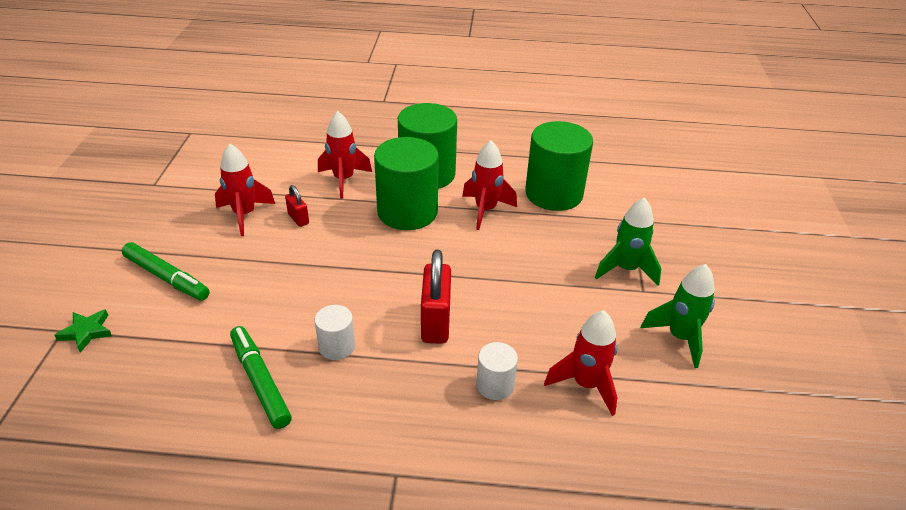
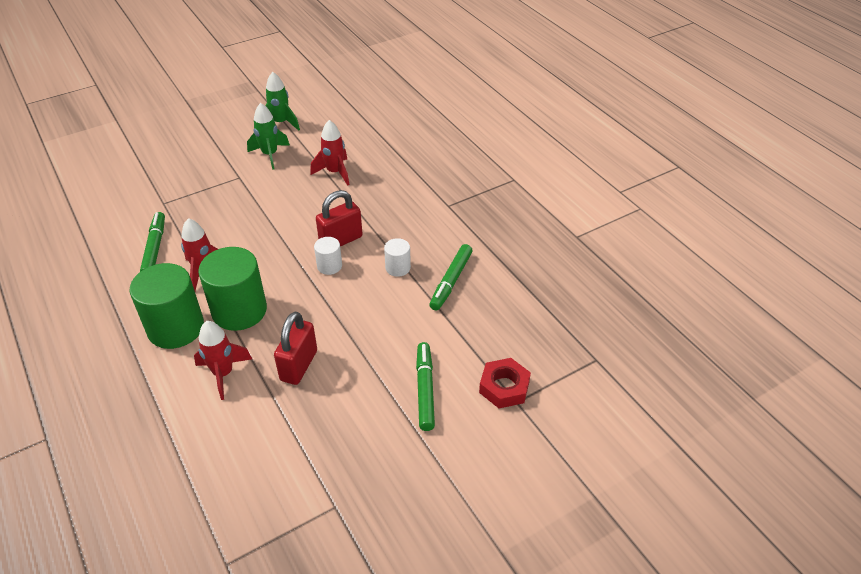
camera: 125 degrees left, 5 degrees up
green star [54,309,112,352] -> red nut [479,358,531,408]
red rocket [215,144,275,236] -> none
red padlock [285,185,309,227] -> red padlock [274,312,317,385], size x1.91
white cylinder [476,342,518,400] -> white cylinder moved to [314,237,342,275]
green cylinder [525,121,593,211] -> green marker [140,212,165,272]
green rocket [595,197,661,286] -> green rocket moved to [265,72,300,131]

